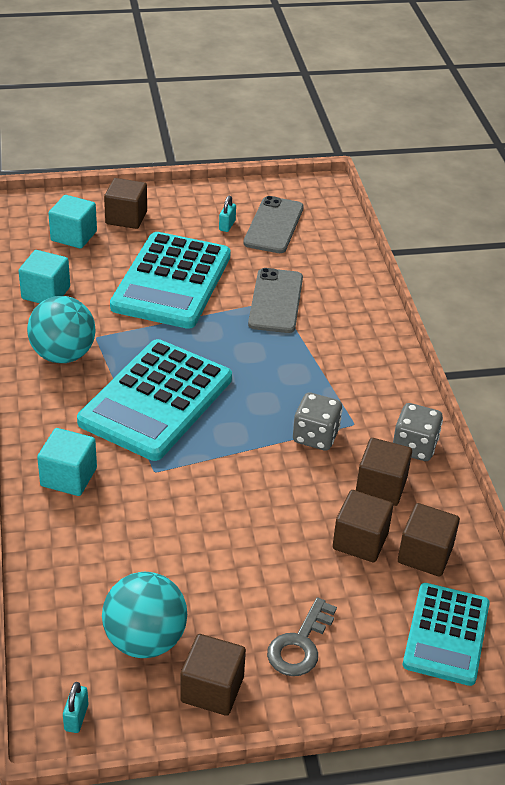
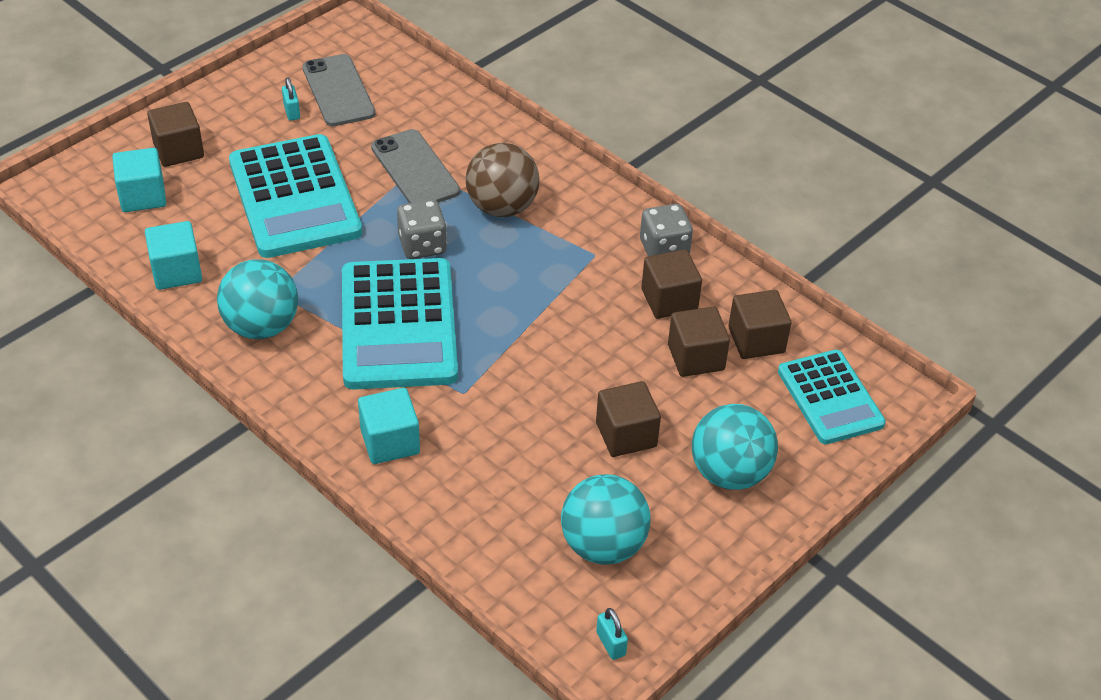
camera: 35 degrees left, 5 degrees up
brown cube [180,634,246,716] -> brown cube moved to [596,381,661,457]
grey key [267,597,337,676] -> turquoise ball [692,404,778,490]
grey dice [293,392,342,451] -> grey dice moved to [397,200,447,259]
none -> brown ball [466,143,539,217]

